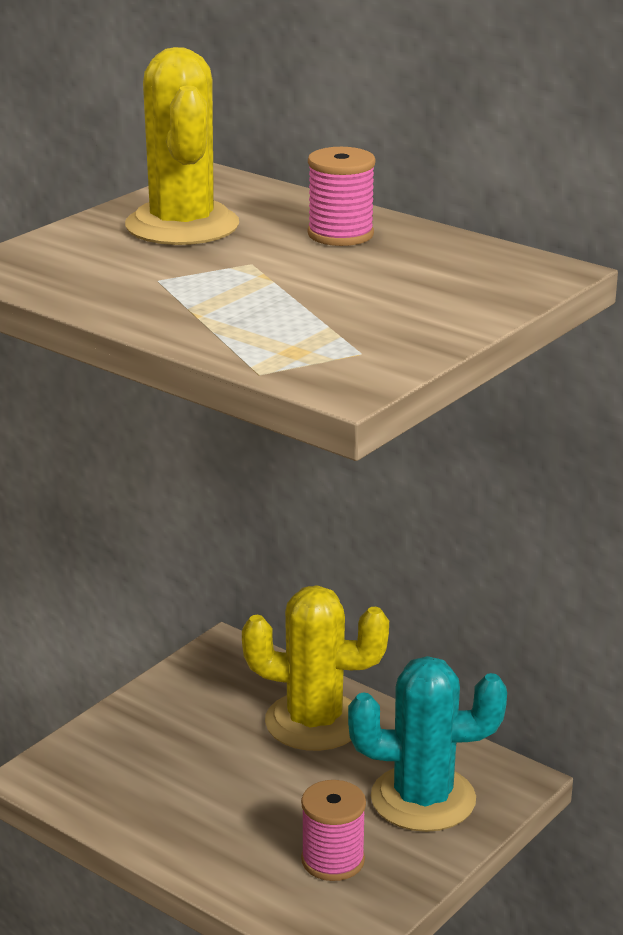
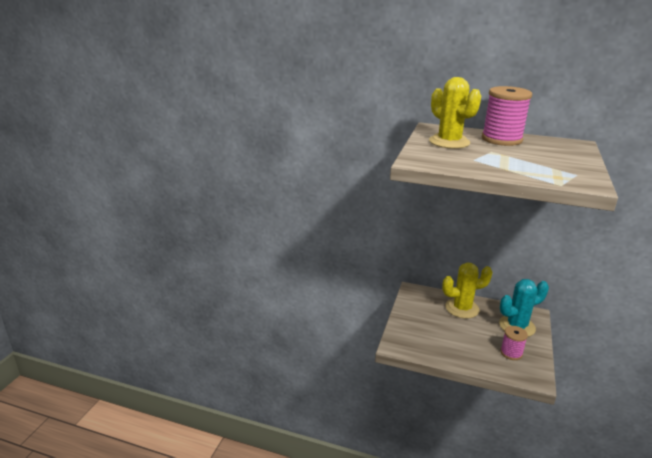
camera: 20 degrees left, 0 degrees up
pink spool [308,147,376,246] -> pink spool [482,86,532,146], size x1.73

